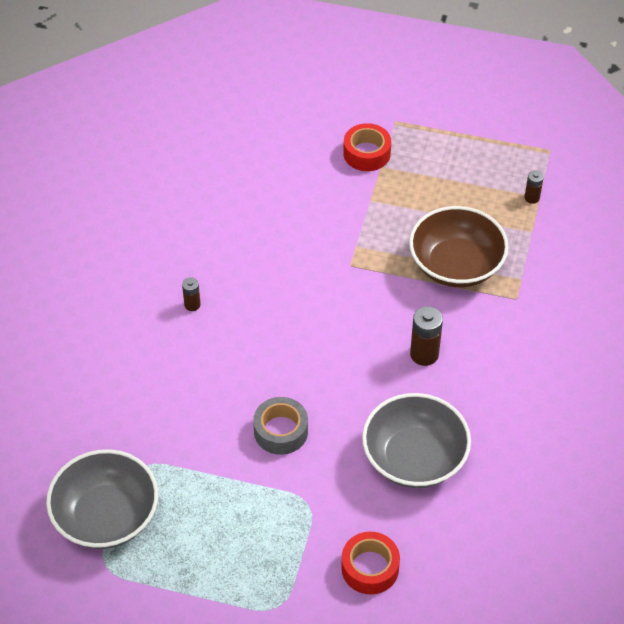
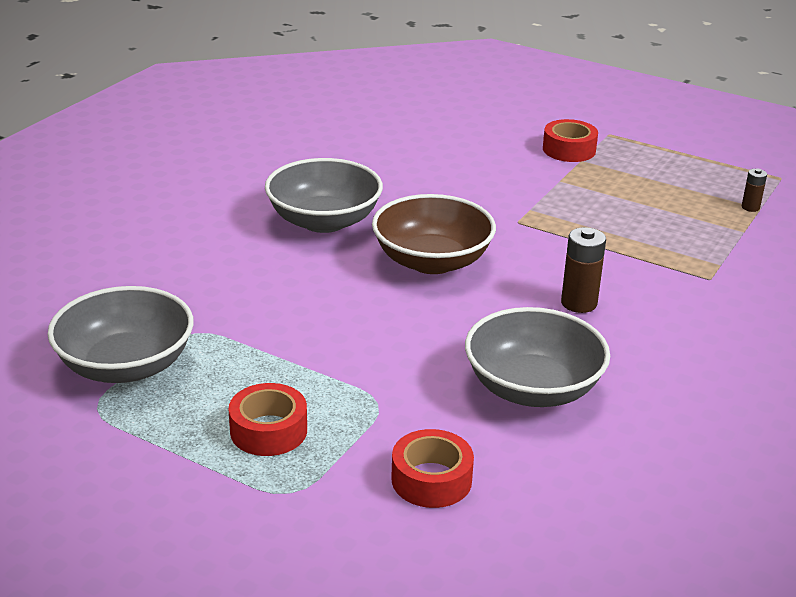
camera: 15 degrees right, 20 degrees down
brown battery [182,277,201,311] -> grey bowl [265,158,383,233]
grey tape [253,397,308,455] -> none
brown bowl [409,206,509,287] -> brown bowl moved to [372,194,496,274]
none -> red tape [228,383,307,456]

